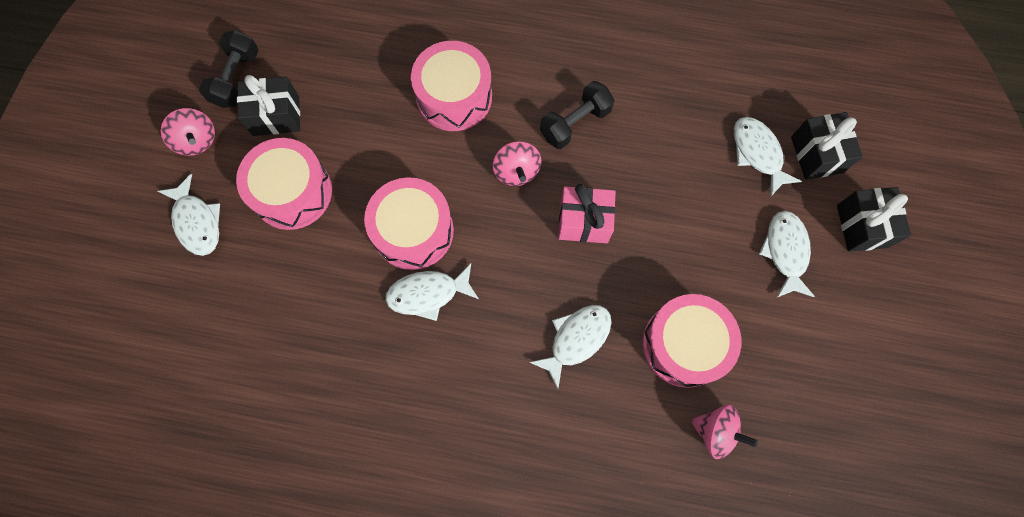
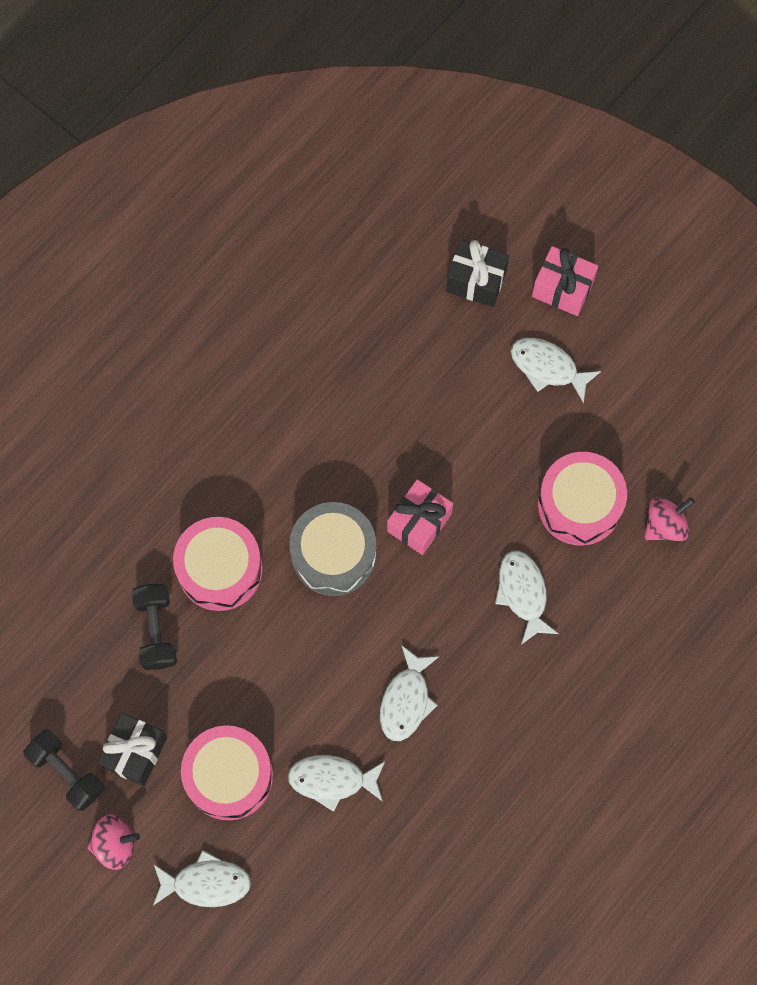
camera: 60 degrees left, 0 degrees up
pink drum [364,177,454,270] -> none
pink spinning top [493,141,541,186] -> grey drum [289,502,376,596]
black dumbbell [540,81,614,149] -> black dumbbell moved to [132,584,177,670]
white fish [734,117,802,197] -> white fish moved to [288,755,385,812]
black gift [837,187,911,252] -> pink gift [532,246,598,316]

